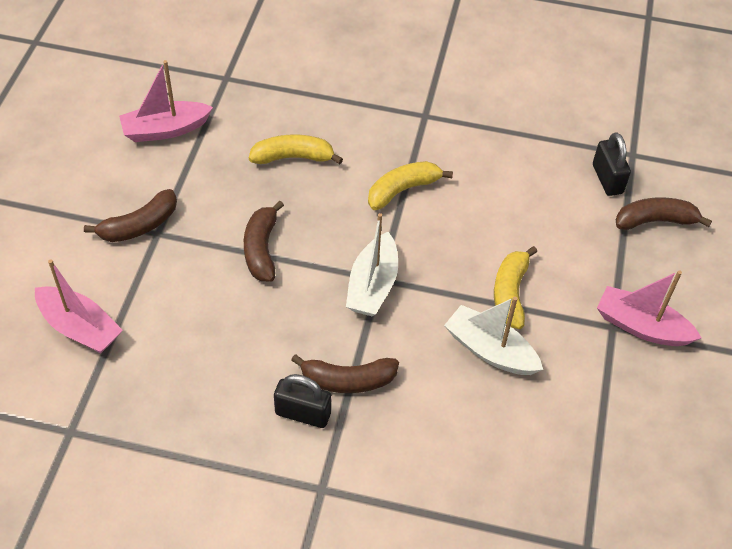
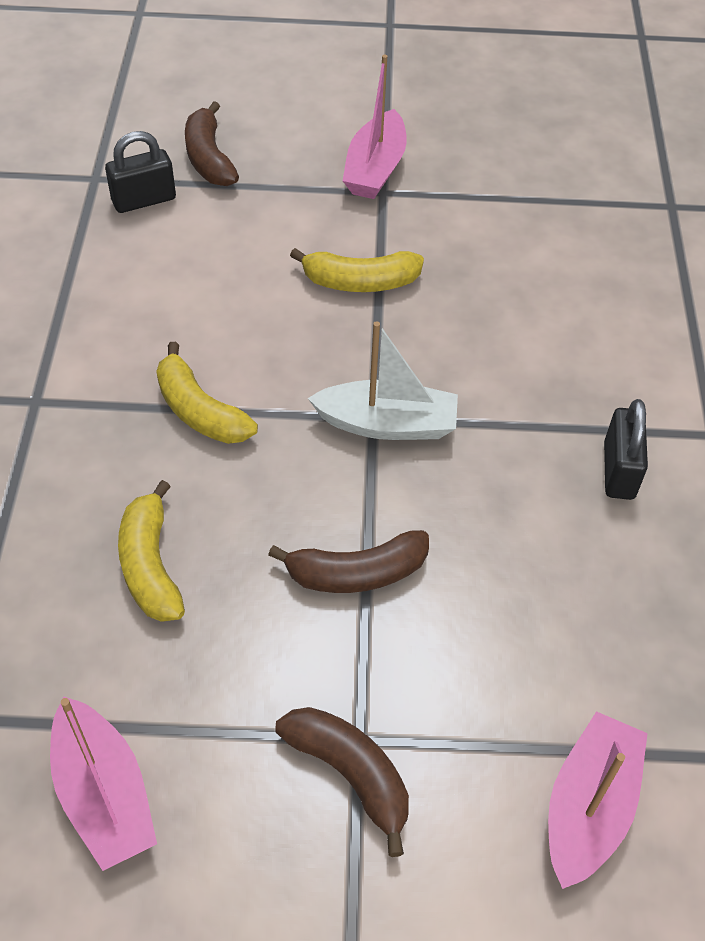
camera: 100 degrees left, 0 degrees up
brown banana [291,354,399,393] -> none
white boat [444,297,543,375] -> none

